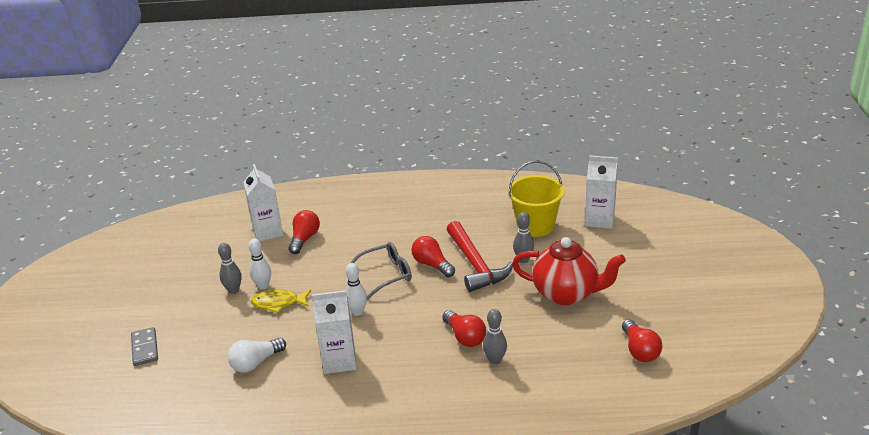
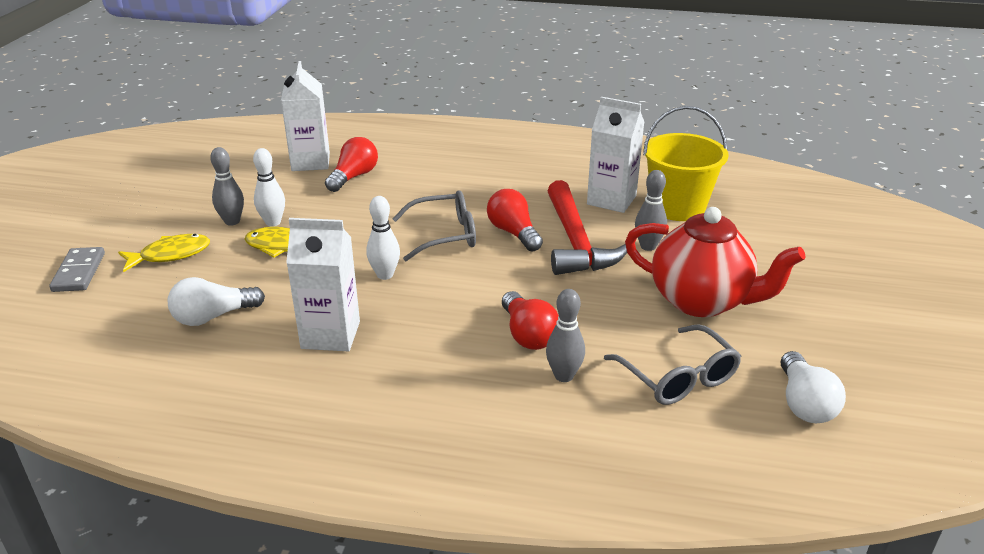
camera: 10 degrees right, 0 degrees up
white carton [585,155,618,229] -> white carton moved to [587,97,645,213]
red light bulb [622,319,662,362] -> white light bulb [781,351,846,423]
none -> yellow fish [118,234,210,272]
none -> grey glasses [604,324,741,405]

